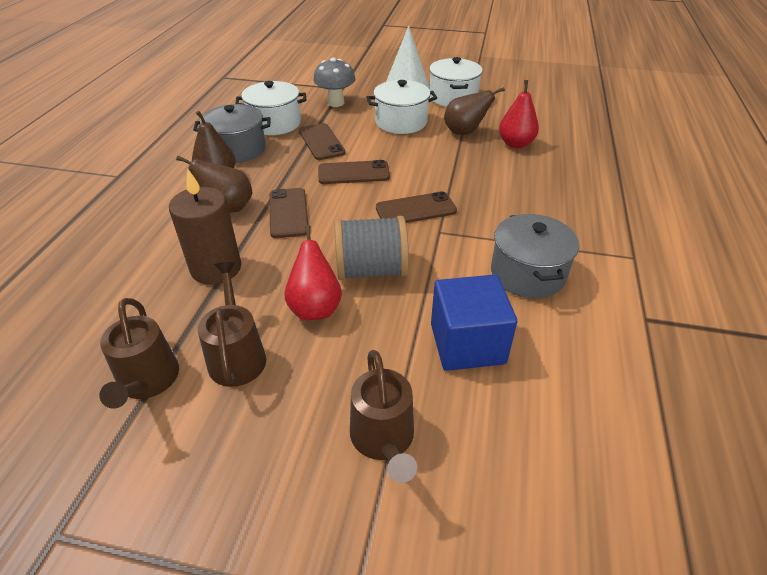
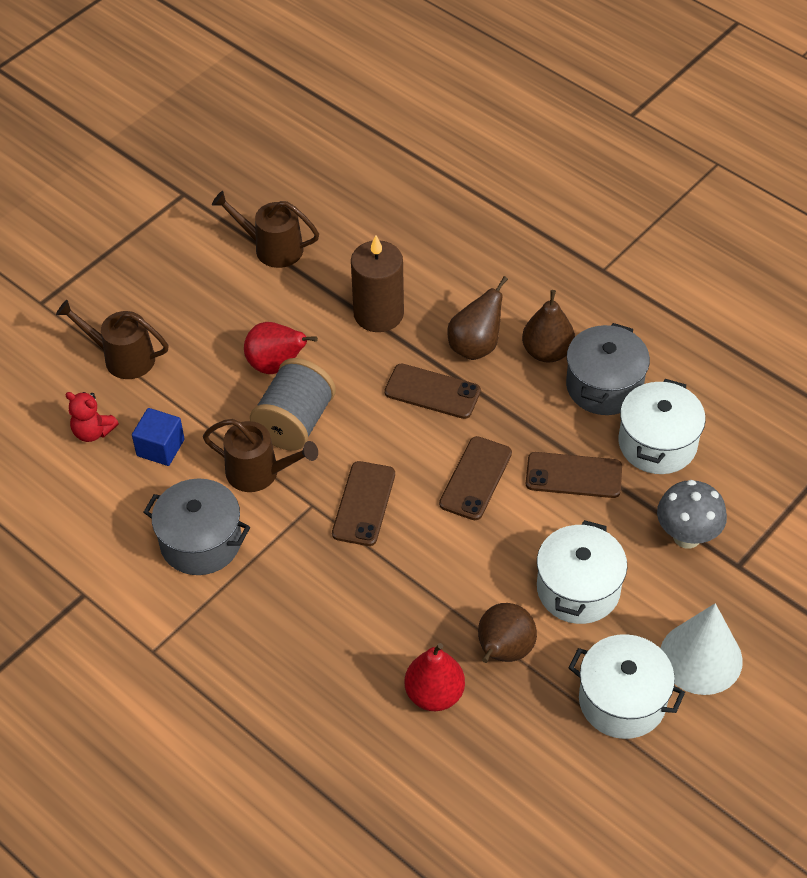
camera: 120 degrees right, 10 degrees up
brown watering can [198,262,266,387] -> brown watering can moved to [203,419,318,492]
blue cube [431,275,517,371] -> blue cube [132,408,185,466], size x0.63
none -> red teddy bear [65,392,119,442]

